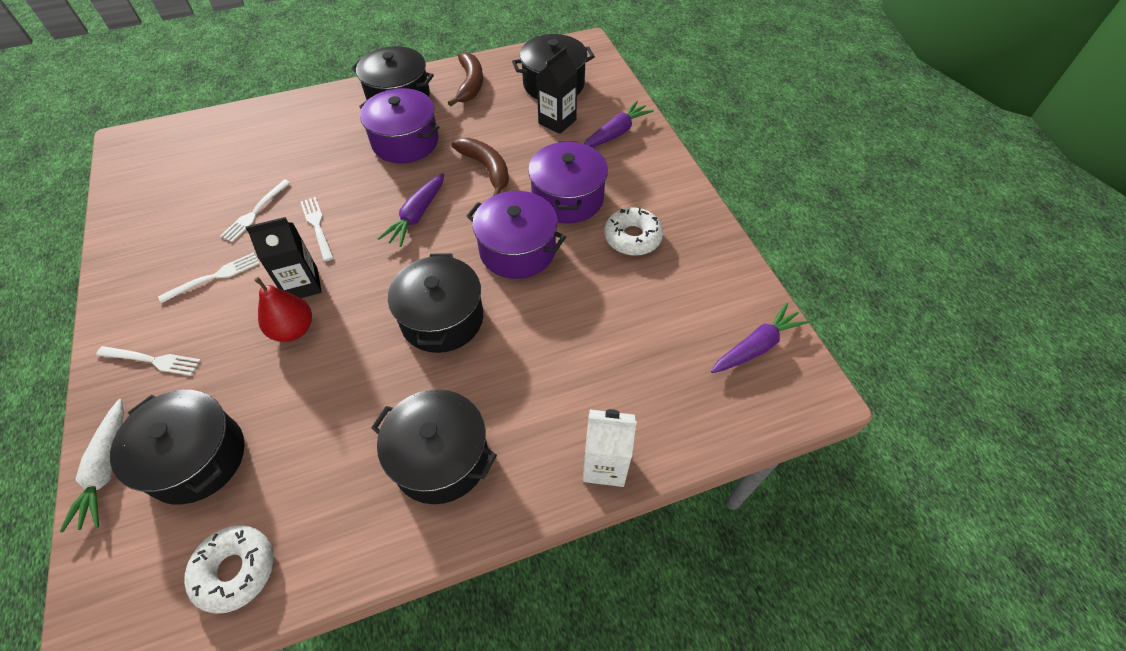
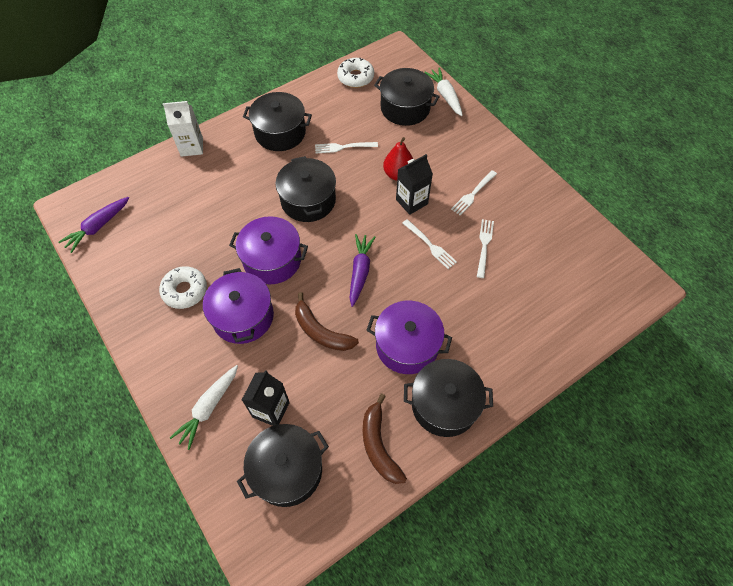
camera: 165 degrees right, 5 degrees up
white fork [96,346,201,376] -> white fork moved to [315,142,378,153]
purple carrot [584,101,654,147] -> white carrot [170,365,238,450]

